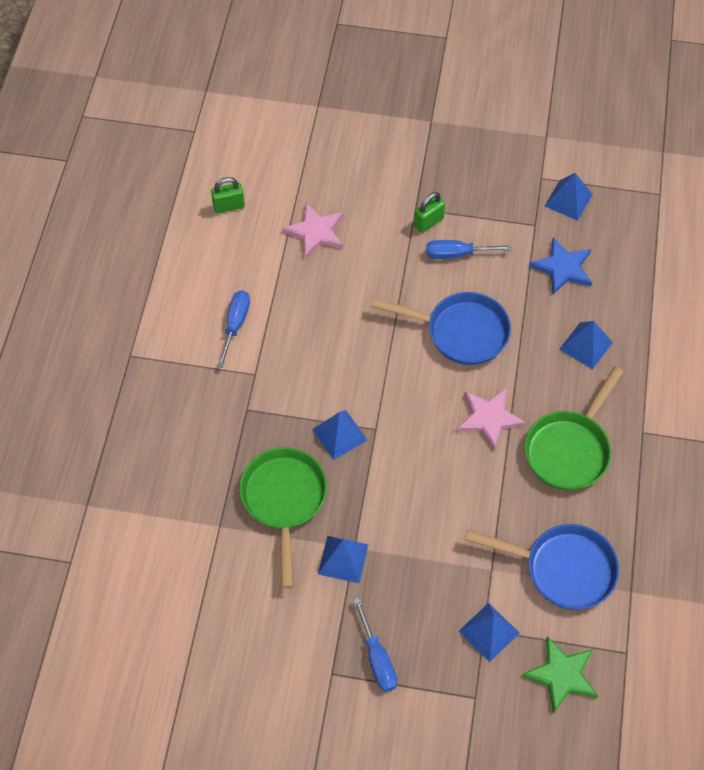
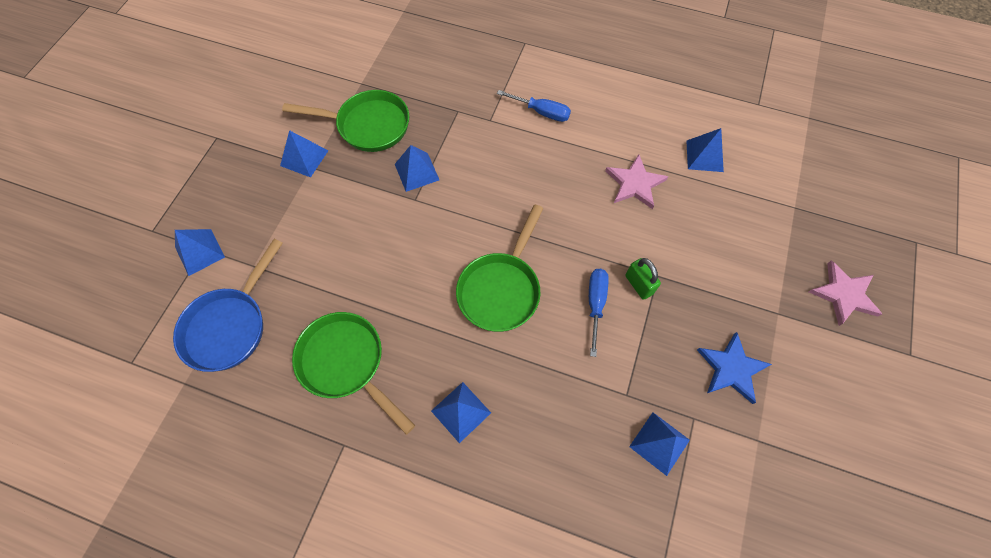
camera: 100 degrees right, 5 degrees up
green padlock [211,177,245,214] -> none
blue screwdriver [353,597,397,692] -> none
blue pan [371,292,511,365] -> green pan [456,205,543,332]
pink star [457,388,526,451] -> pink star moved to [809,260,882,326]
green star [522,636,598,713] -> none
blue star [529,237,592,294] -> blue star moved to [697,332,772,404]
none -> blue pyramid [686,128,724,172]

